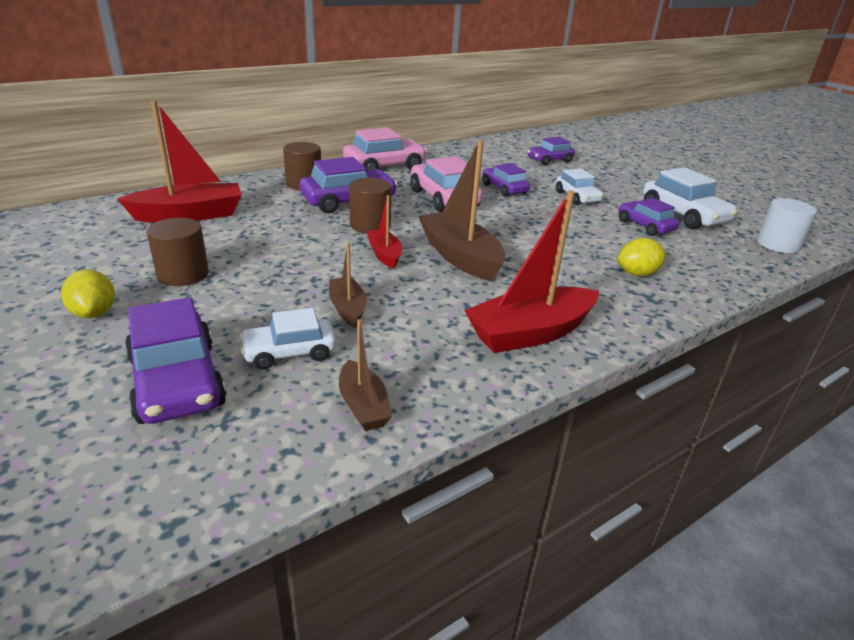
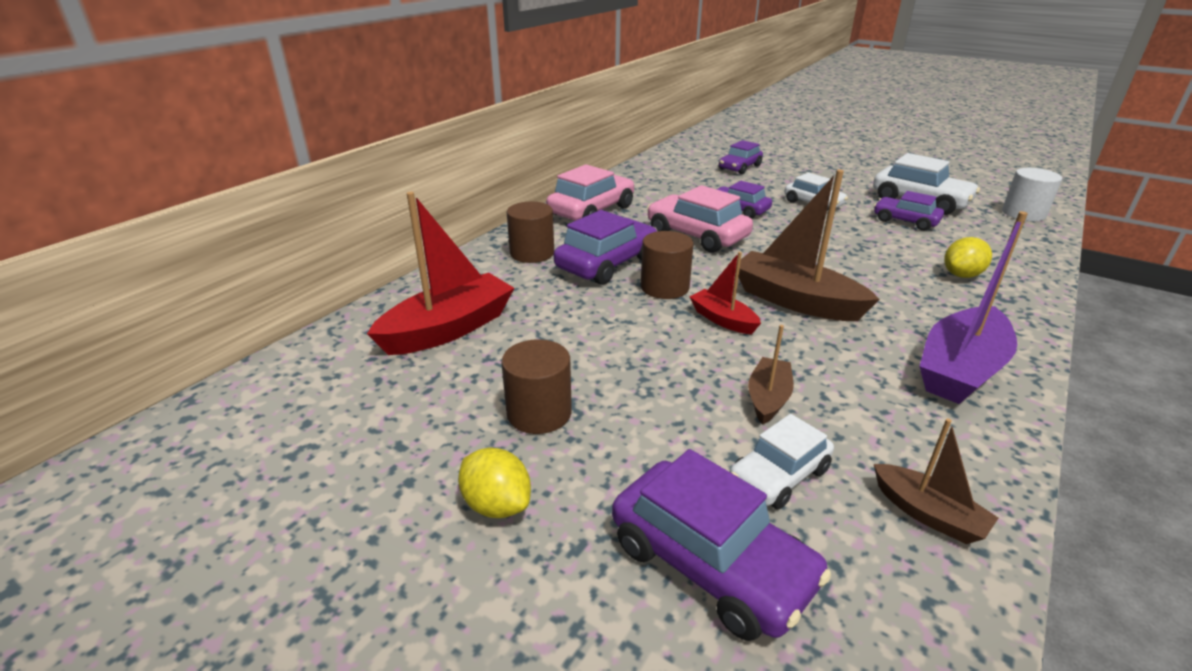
camera: 20 degrees left, 0 degrees up
brown boat [329,243,367,328] -> brown boat turned 60 degrees clockwise [748,325,794,425]
red boat [464,190,599,353] -> purple boat [919,211,1028,404]

